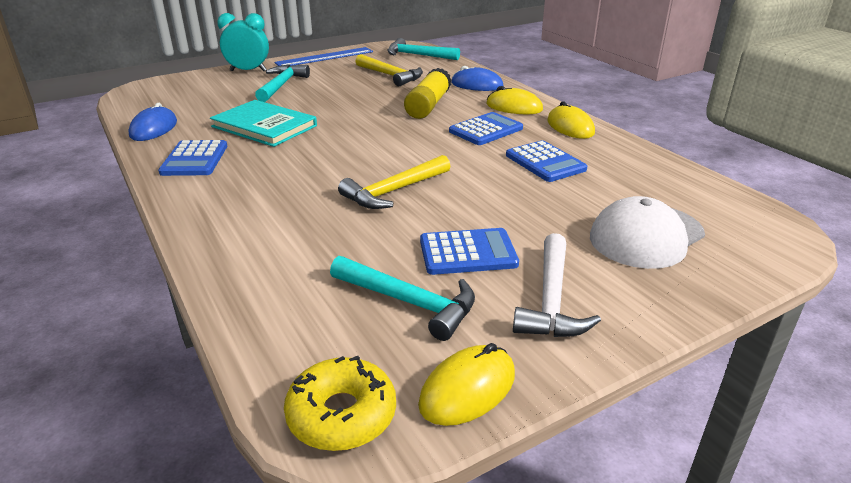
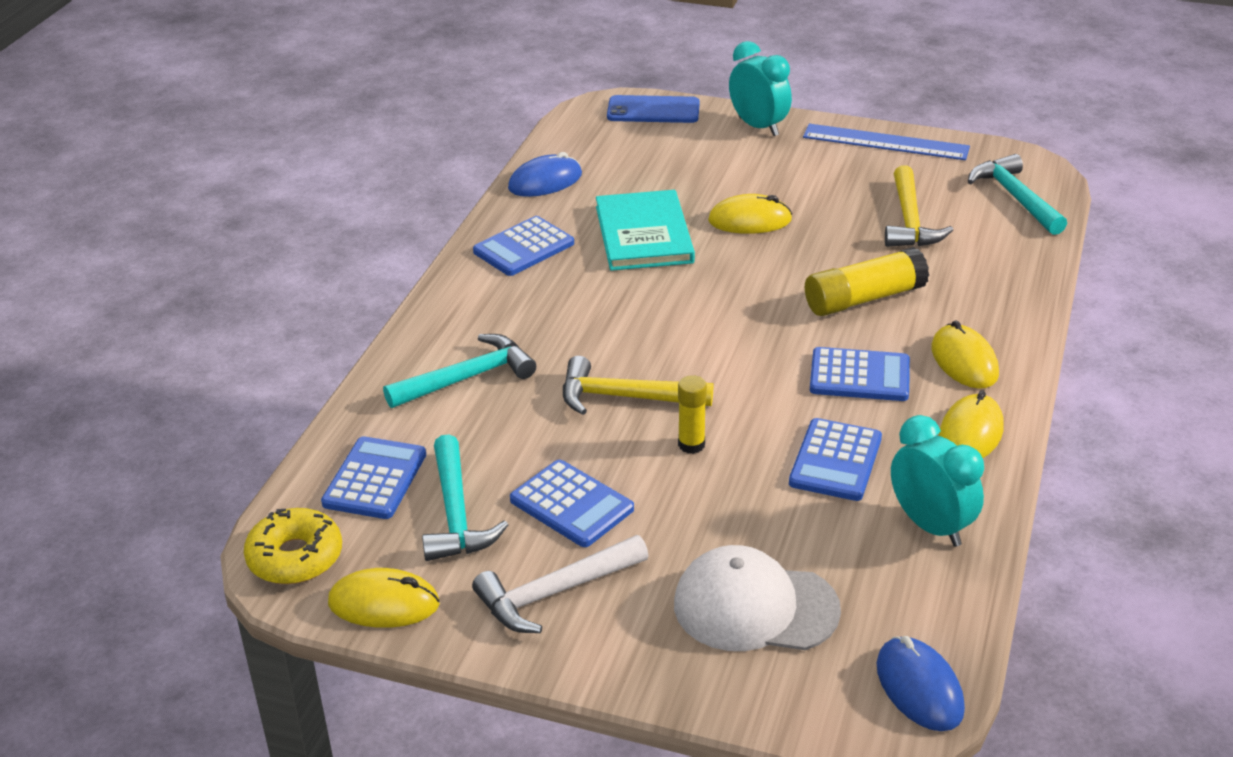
camera: 50 degrees right, 5 degrees up
turquoise hammer [255,64,310,102] -> turquoise hammer moved to [383,334,536,408]
blue mouse [452,66,503,91] -> blue mouse moved to [877,636,965,731]
none -> blue calculator [321,436,426,519]
none -> blue phone [607,95,700,123]
none -> yellow glue stick [678,375,707,454]
none -> yellow mouse [708,194,792,234]
none -> turquoise clock [891,415,984,547]

